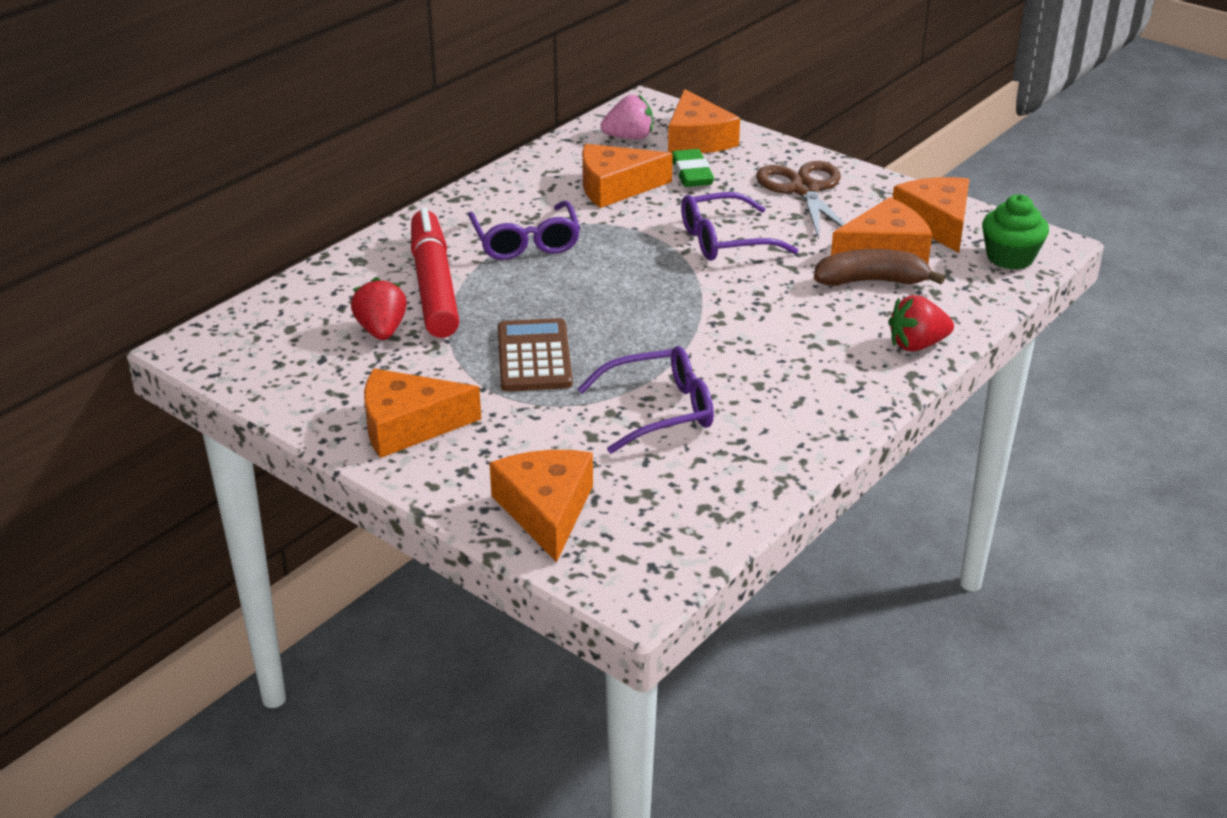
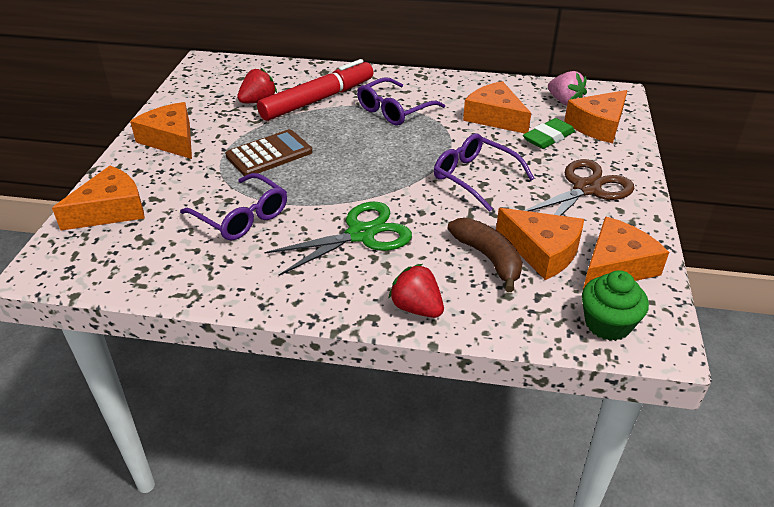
camera: 60 degrees right, 5 degrees up
none -> green scissors [264,202,412,276]

